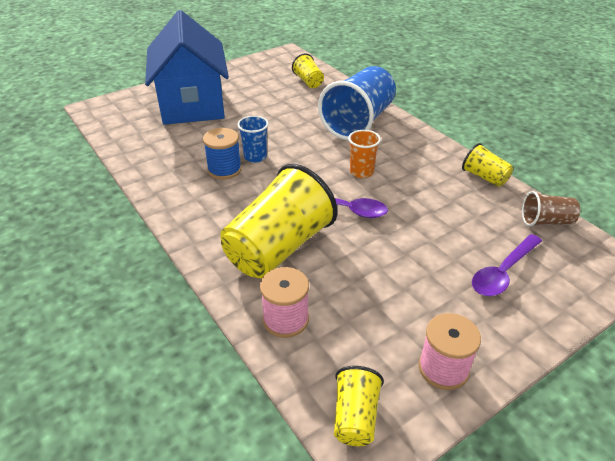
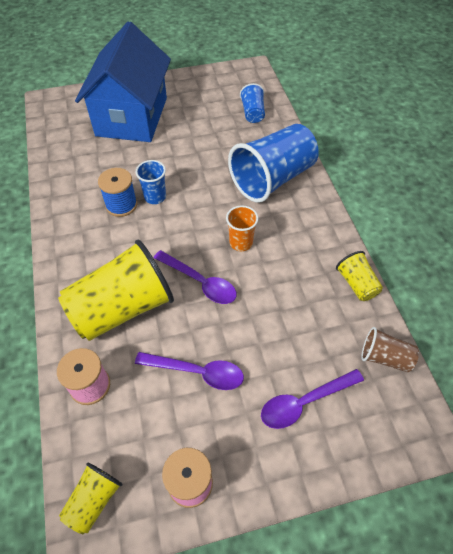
camera: 20 degrees right, 15 degrees up
yellow cup [292,54,324,88] -> blue cup [240,83,265,123]
none -> purple spoon [135,352,244,390]

